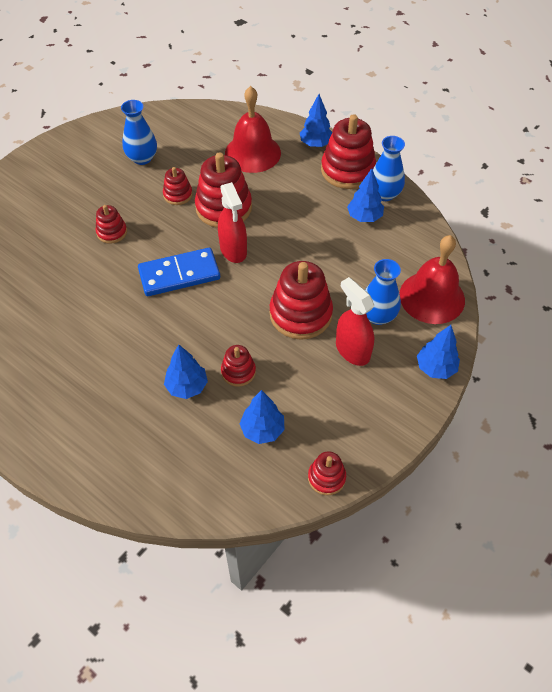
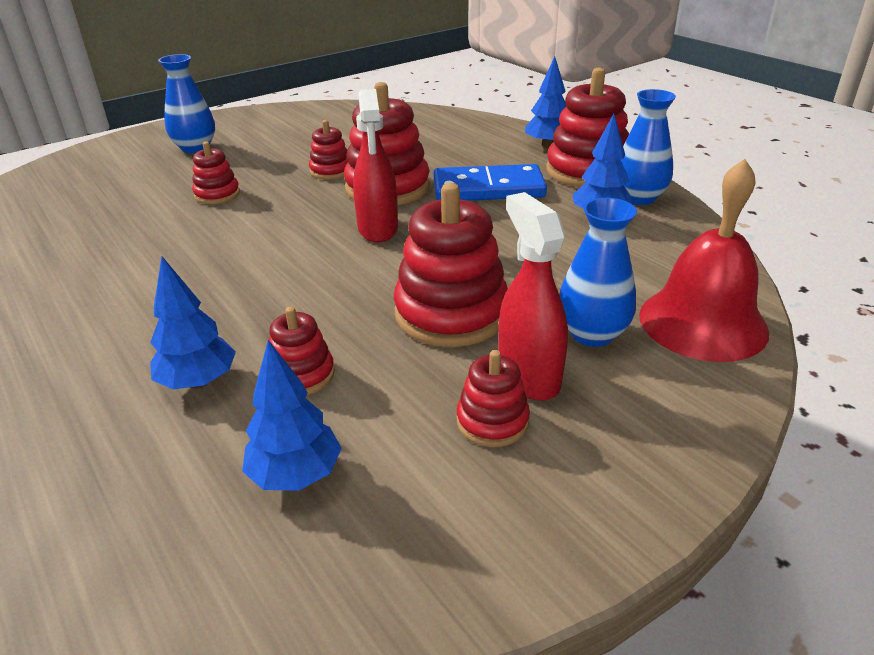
camera: 15 degrees right, 20 degrees down
blue vase [121,100,157,165] -> blue vase moved to [158,54,215,153]
blue domino [138,248,220,296] -> blue domino moved to [433,164,547,201]
red bell [225,86,281,173] -> none
red stacking toy [308,451,346,495] -> red stacking toy moved to [457,350,530,447]
blue tree [417,325,460,379] -> none

